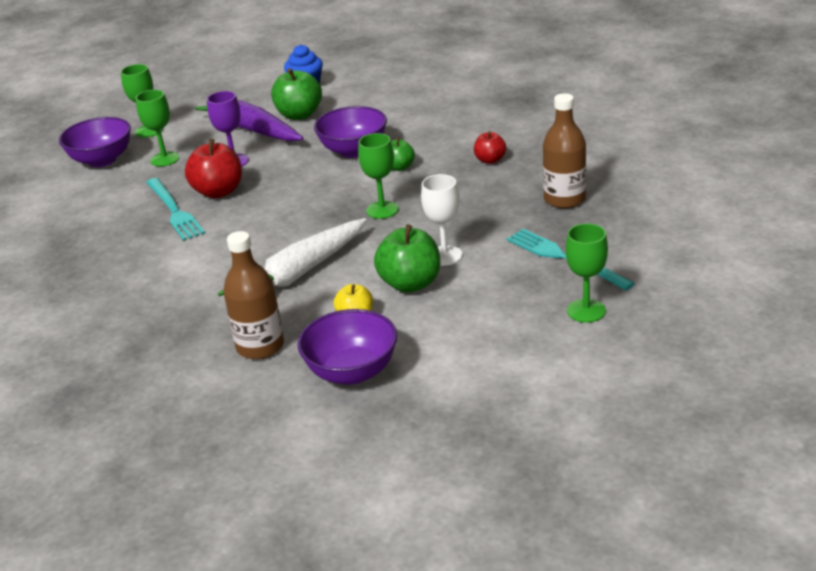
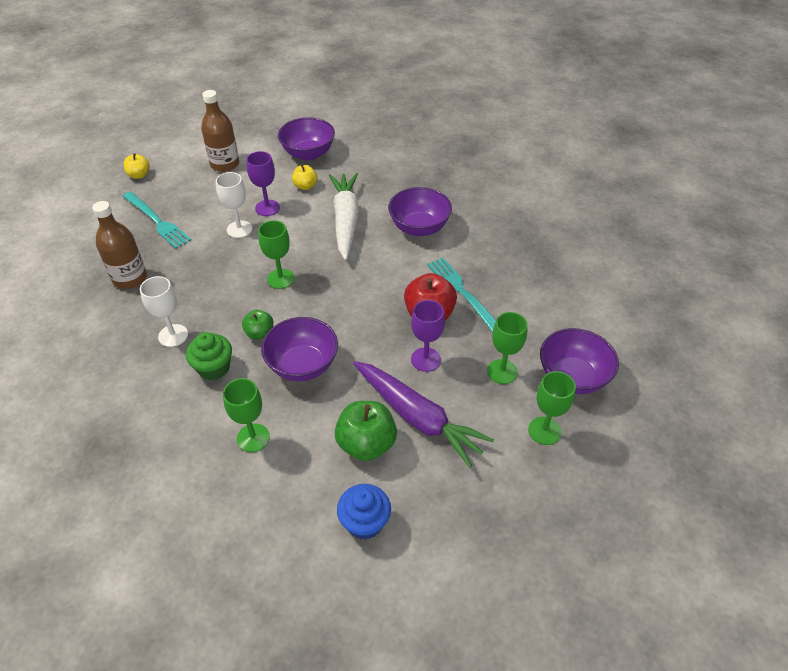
camera: 175 degrees right, 15 degrees up
white carrot [217,218,366,296] -> white carrot turned 45 degrees counterclockwise [329,173,359,260]
brown bottle [223,231,284,359] -> brown bottle moved to [201,90,239,172]
green apple [374,224,440,293] -> purple goblet [246,151,280,216]
red apple [474,131,506,164] -> white goblet [140,276,188,347]
green goblet [565,223,608,323] -> green goblet moved to [223,378,270,452]
none -> yellow apple [123,153,150,179]
none -> green cupcake [186,332,232,380]
none -> purple bowl [388,187,452,236]

